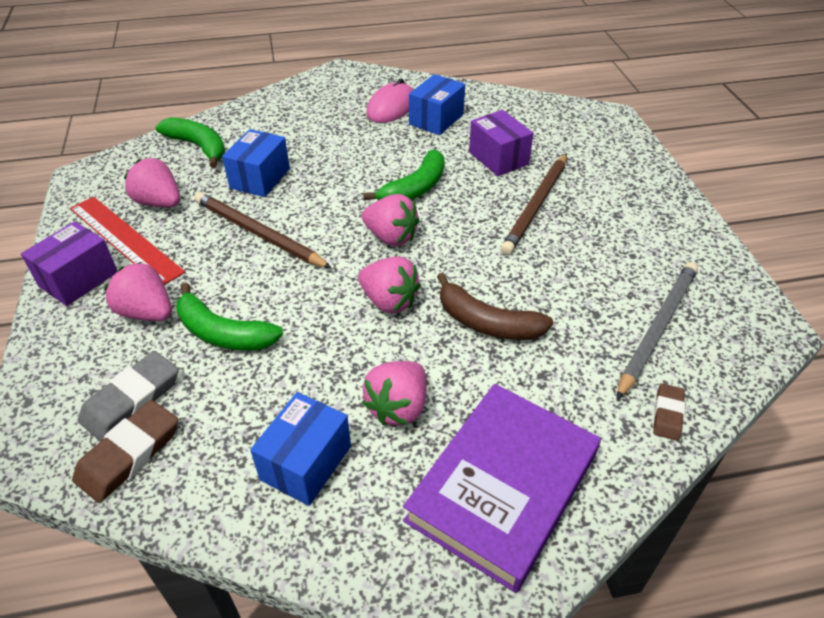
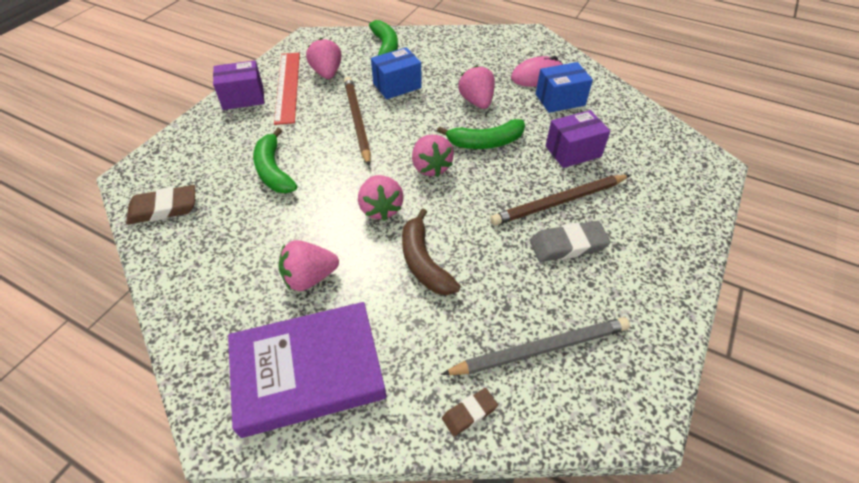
camera: 40 degrees right, 5 degrees up
grey eraser [78,351,179,442] -> grey eraser moved to [530,221,611,262]
pink strawberry [104,262,172,321] -> pink strawberry moved to [458,65,495,109]
blue box [250,392,351,506] -> none
purple box [469,110,534,176] -> purple box turned 60 degrees clockwise [545,110,610,168]

